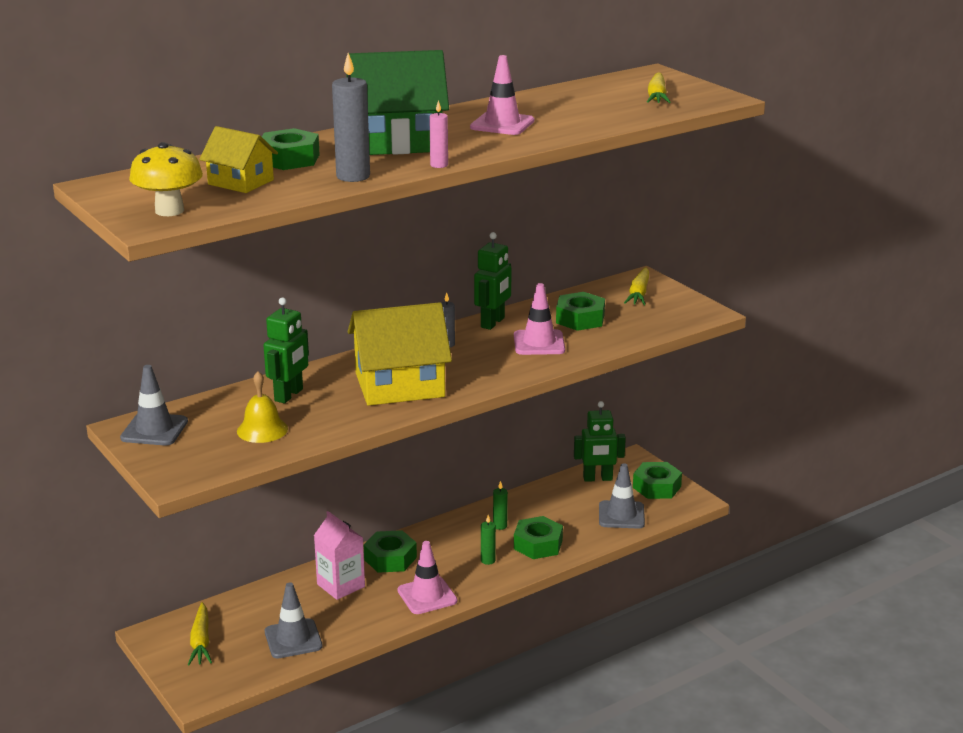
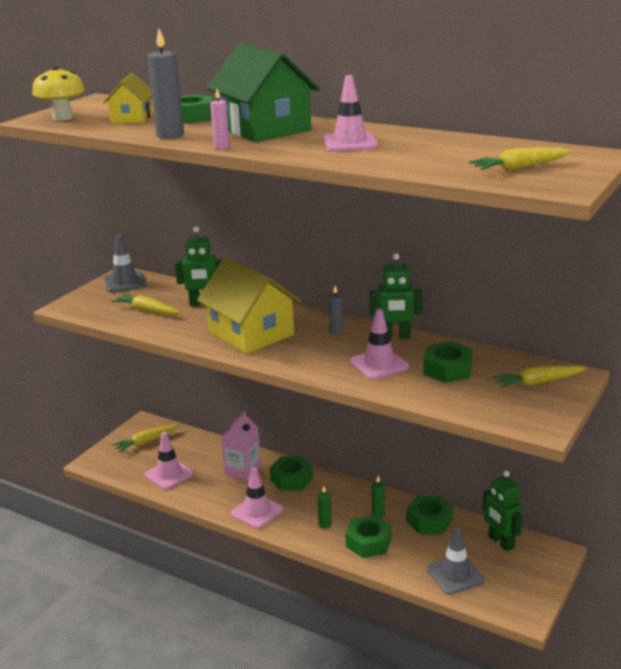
camera: 65 degrees right, 0 degrees up
yellow bell [237,371,288,443] -> yellow carrot [111,294,181,315]
grey traffic cone [265,582,323,659] -> pink traffic cone [145,432,194,490]
green nut [633,462,682,499] -> green nut moved to [406,496,453,534]

